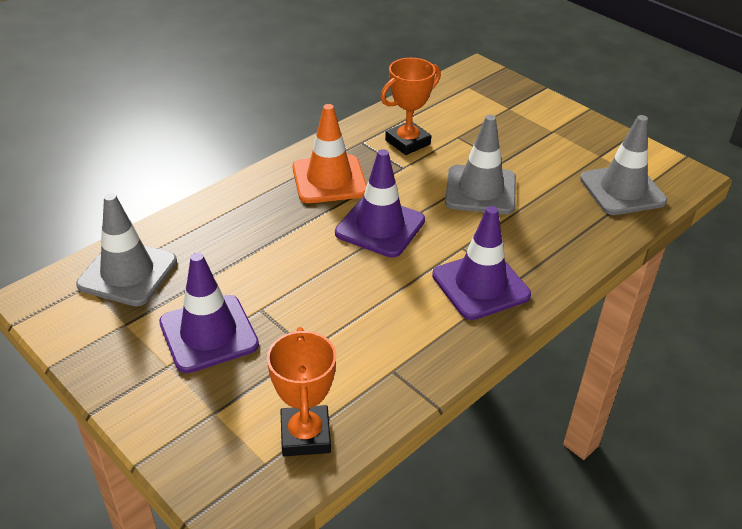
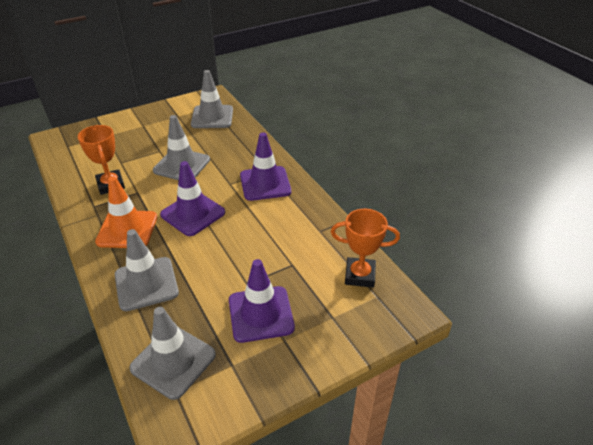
camera: 75 degrees left, 0 degrees up
none -> grey traffic cone [115,229,179,311]

